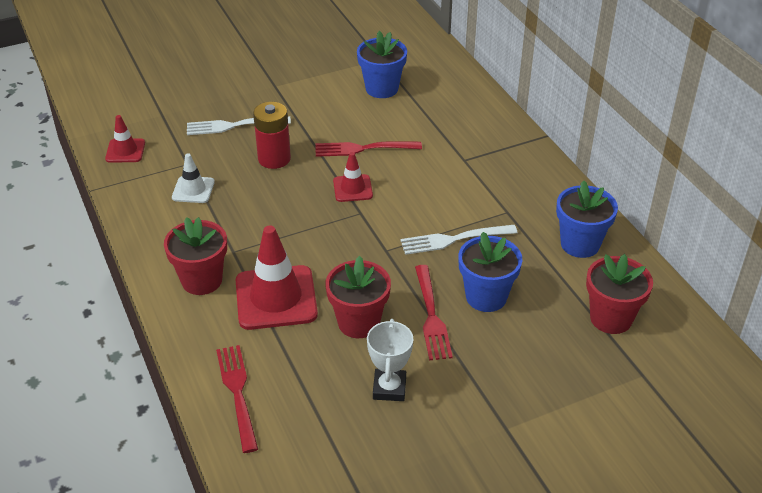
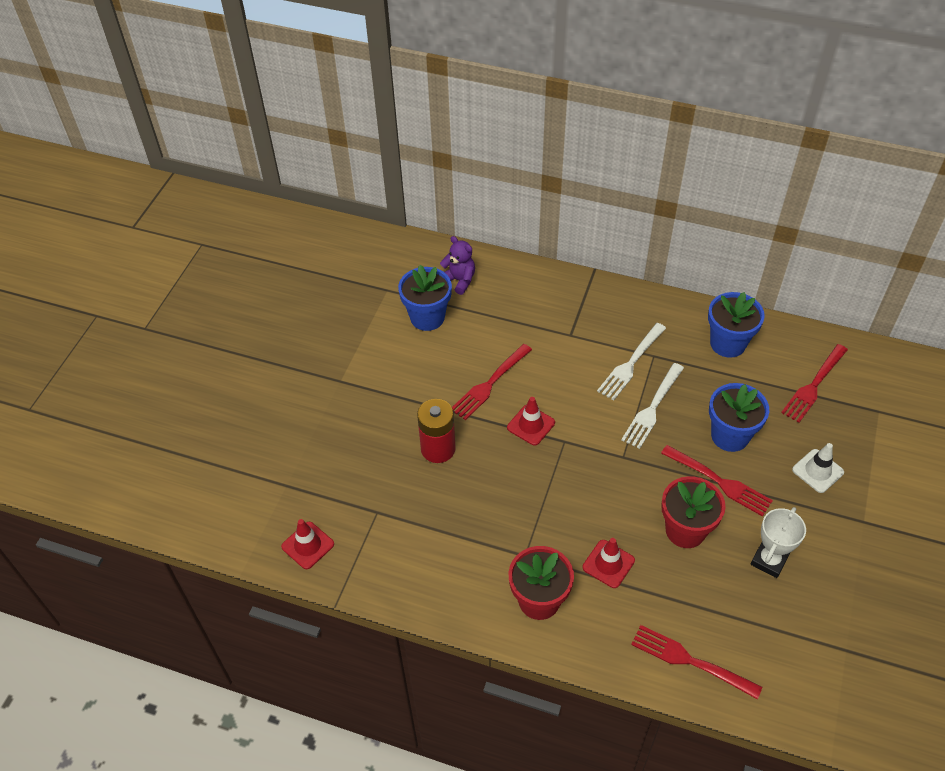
camera: 45 degrees left, 10 degrees up
white traffic cone [172,153,215,203] -> white traffic cone moved to [792,443,844,493]
white fork [187,116,291,135] -> white fork moved to [597,323,666,401]
red traffic cone [236,226,318,330] -> red traffic cone [583,538,635,588], size x0.54
white trophy [367,319,413,401] -> white trophy turned 75 degrees clockwise [751,507,806,578]
red flower pot [586,254,653,334] -> red fork [781,344,848,423]
none -> purple teddy bear [440,236,475,295]

